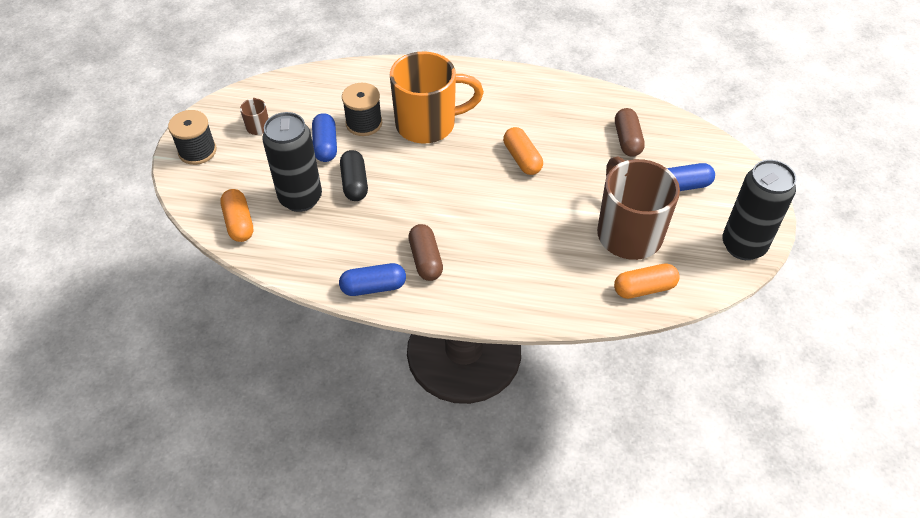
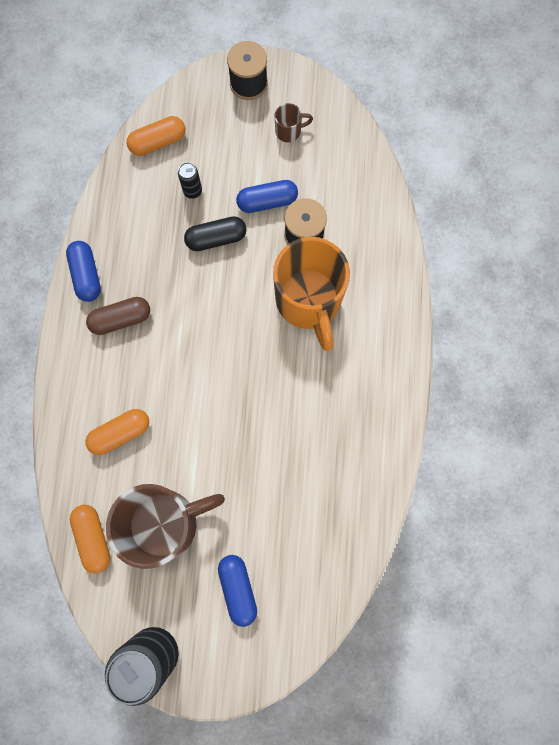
camera: 85 degrees right, 25 degrees up
black can [262,112,322,212] -> black can [178,162,202,199], size x0.44
orange capsule [503,127,543,175] -> orange capsule moved to [85,409,149,455]
brown capsule [615,108,645,157] -> none

